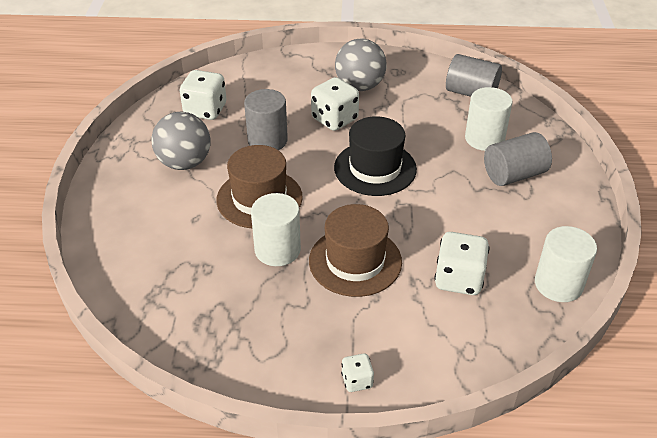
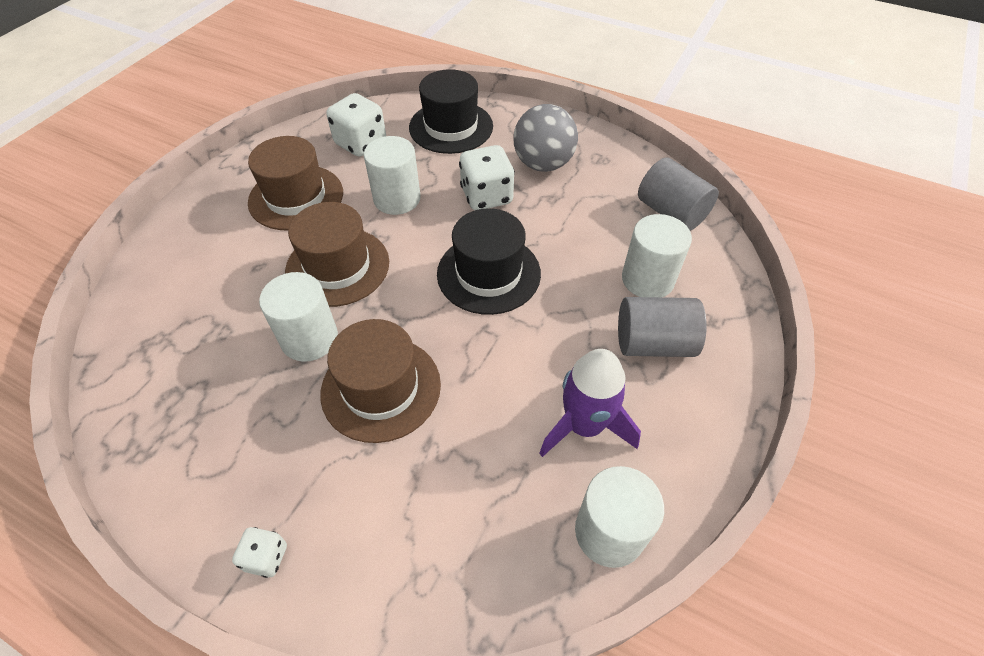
camera: 25 degrees right, 10 degrees up
grey ball [152,112,211,170] -> brown hat [248,136,343,230]
grey cylinder [244,89,288,150] -> white cylinder [364,136,421,215]
white dice [434,232,490,295] -> none
none -> black hat [409,69,493,154]
none -> purple rocket [539,349,641,457]

